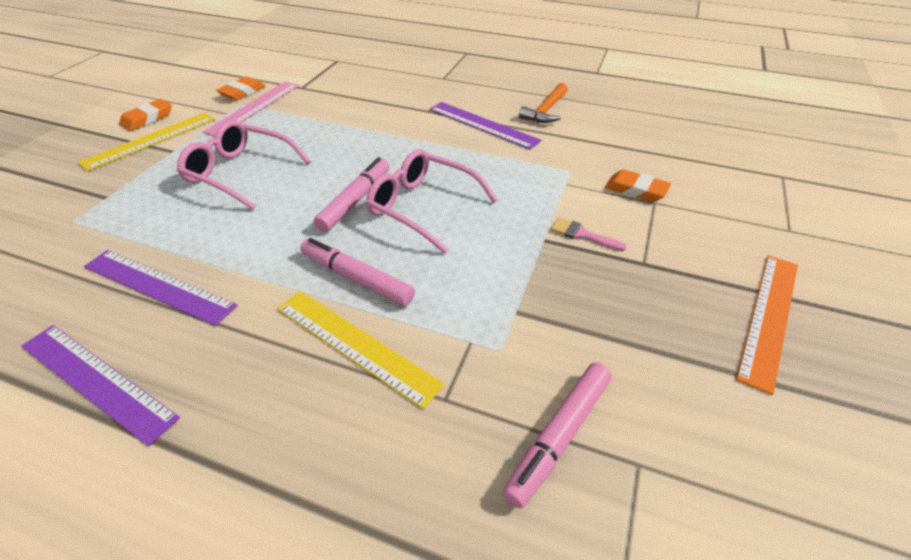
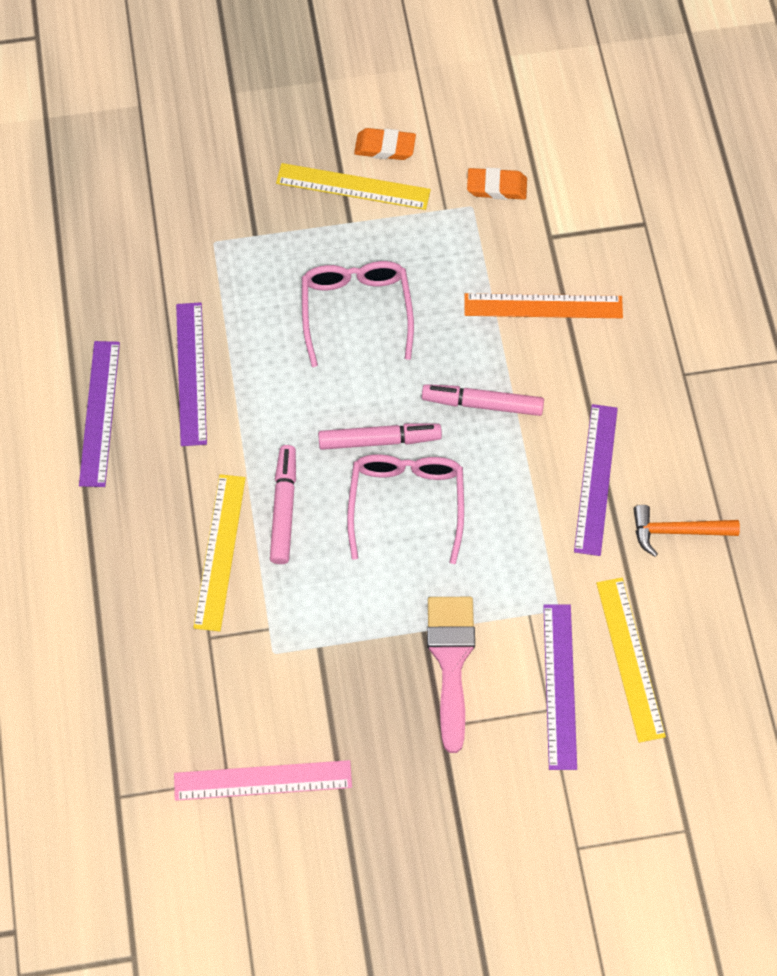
camera: 60 degrees right, 20 degrees up
pink ruler [203,82,299,137] -> pink ruler moved to [174,760,352,801]
pink marker [503,363,612,509] -> pink marker moved to [422,384,544,416]
pink brush [551,217,627,251] -> pink brush [427,597,475,753], size x2.05
orange eraser [605,170,671,202] -> purple ruler [543,604,577,770]
orange ruler [736,255,798,395] -> orange ruler moved to [464,293,623,318]
none -> yellow ruler [596,578,666,743]

